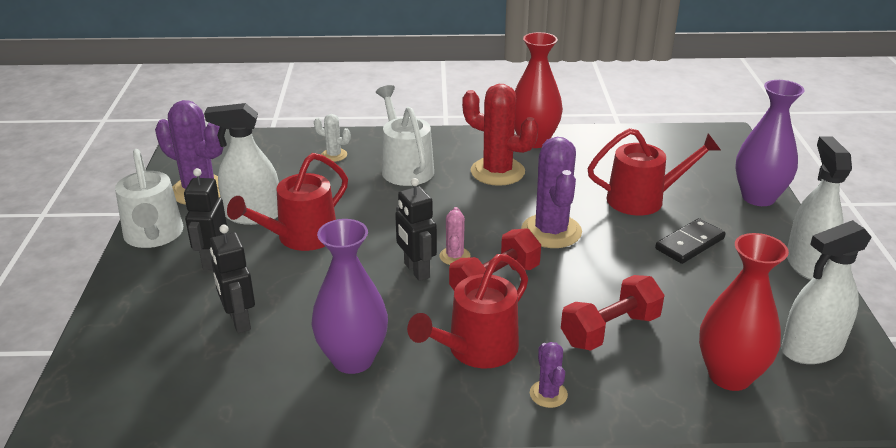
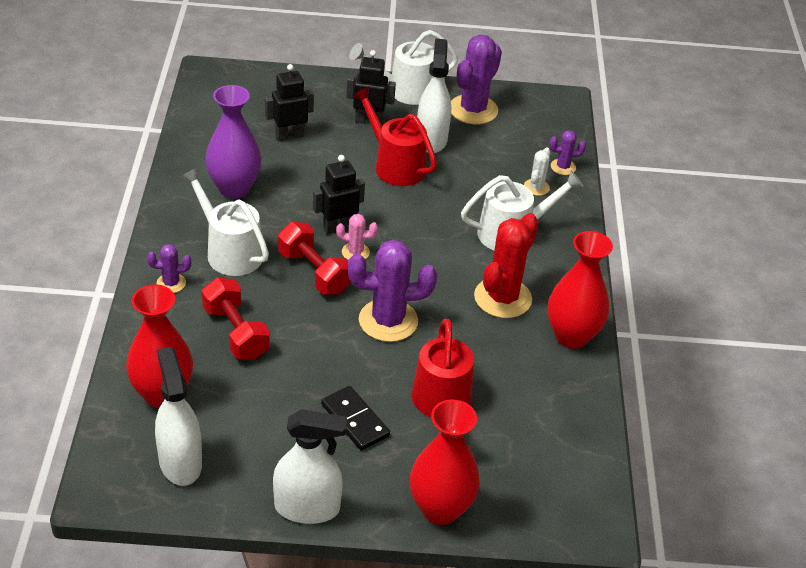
camera: 90 degrees right, 10 degrees up
red watering can [407,254,528,368] -> white watering can [180,167,269,276]
purple vase [735,80,805,206] -> red vase [410,399,480,525]
none -> purple cactus [549,130,586,175]

